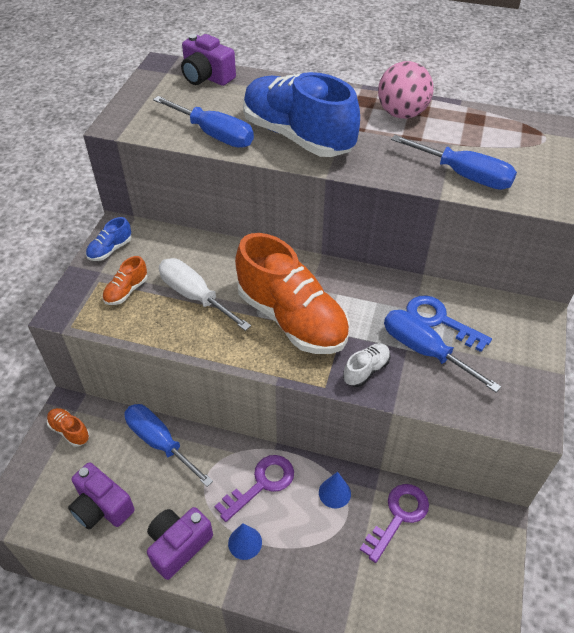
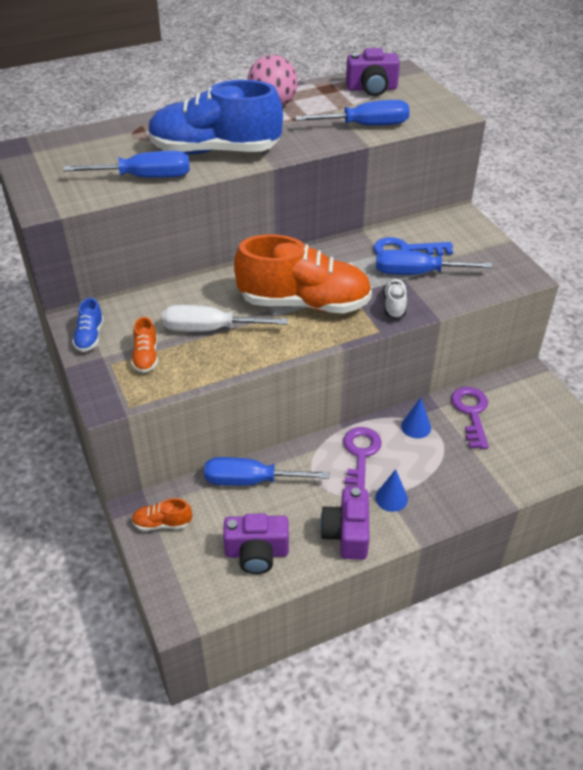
camera: 40 degrees left, 5 degrees down
purple camera [181,34,236,86] -> purple camera moved to [346,48,400,96]

